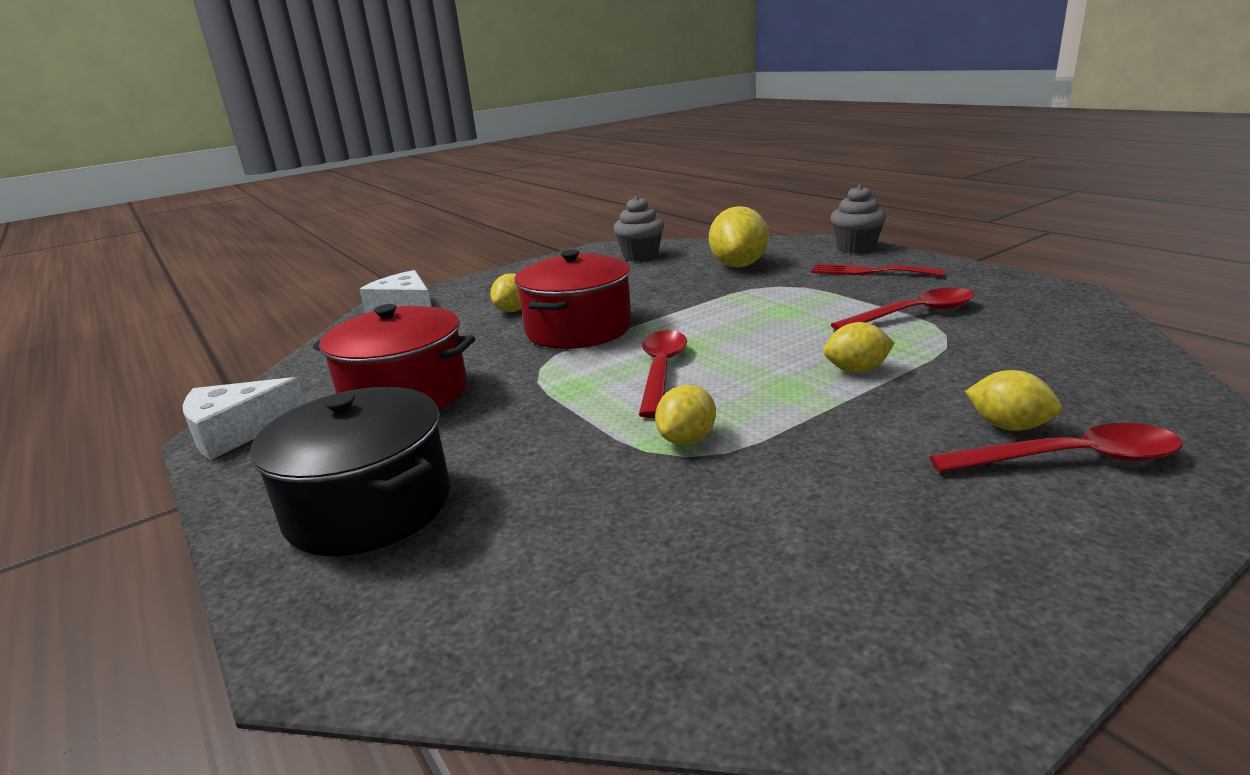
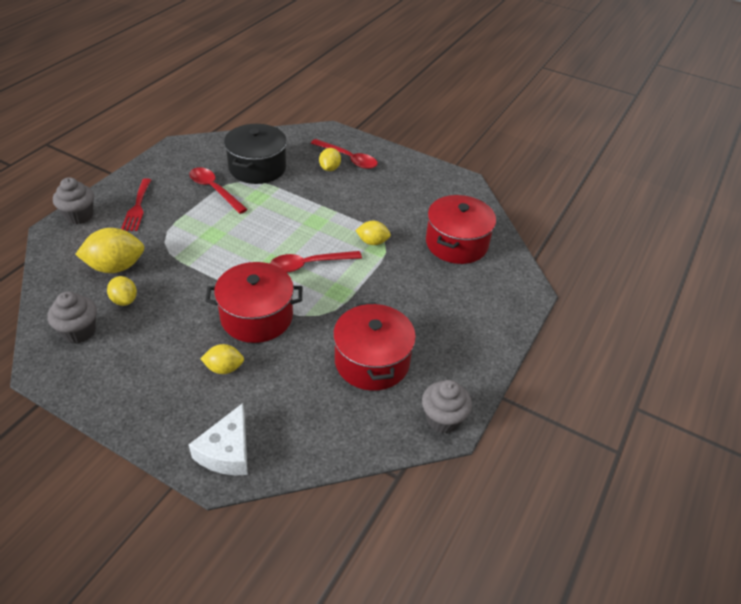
camera: 120 degrees left, 20 degrees up
white cheese [183,377,306,460] -> grey cupcake [422,380,472,433]
black pot [250,387,450,556] -> black pot moved to [224,124,287,184]
yellow lemon [823,322,895,373] -> yellow lemon moved to [107,276,137,306]
red spoon [930,423,1183,473] -> red spoon turned 150 degrees clockwise [311,139,378,169]
none -> red pot [426,195,496,264]

